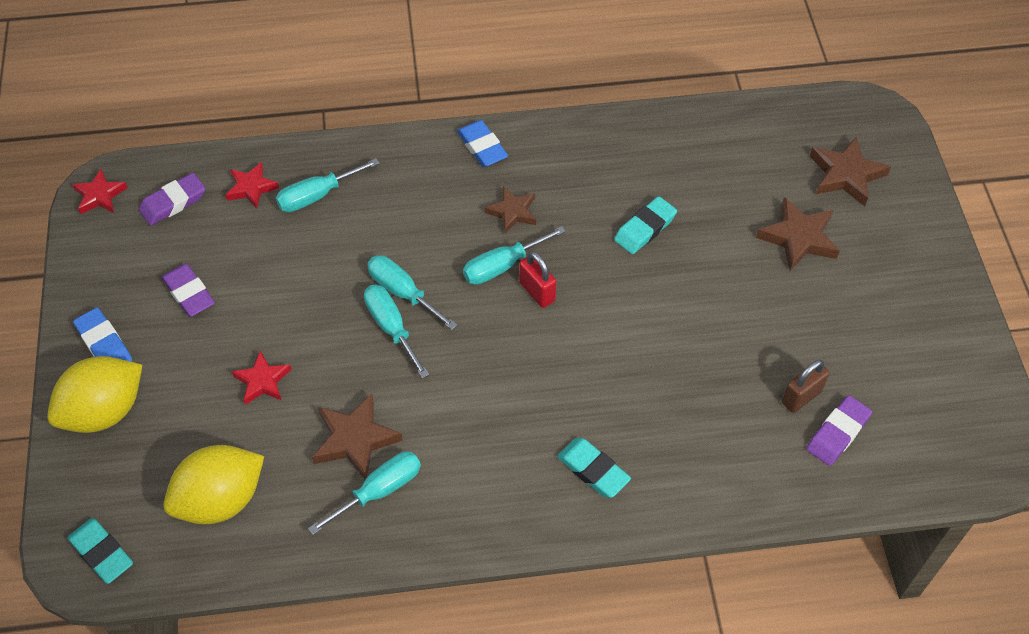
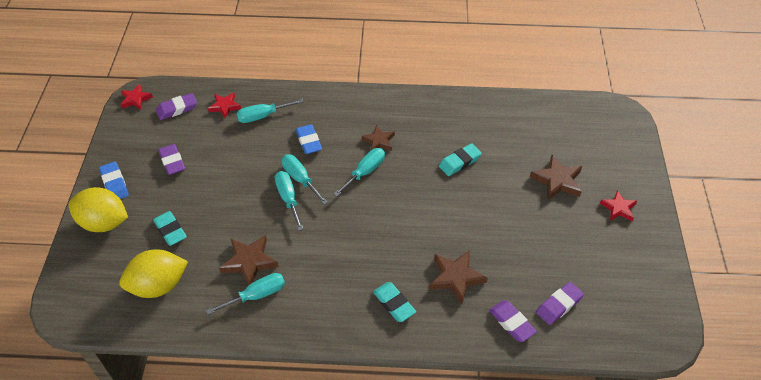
camera: 10 degrees right, 5 degrees down
yellow lemon [47,356,142,433] -> yellow lemon turned 45 degrees clockwise [68,187,128,232]
turquoise eraser [67,518,133,584] -> turquoise eraser moved to [153,211,187,246]
red star [232,351,292,405] -> red star moved to [600,190,637,221]
blue eraser [457,120,508,167] -> blue eraser moved to [296,124,322,154]
turquoise screwdriver [463,226,566,285] -> turquoise screwdriver turned 150 degrees clockwise [333,148,385,197]
red padlock [519,251,556,308] -> none
brown padlock [782,360,830,413] -> none
brown star [810,136,891,206] -> brown star moved to [429,250,488,304]
none -> purple eraser [489,300,537,342]

